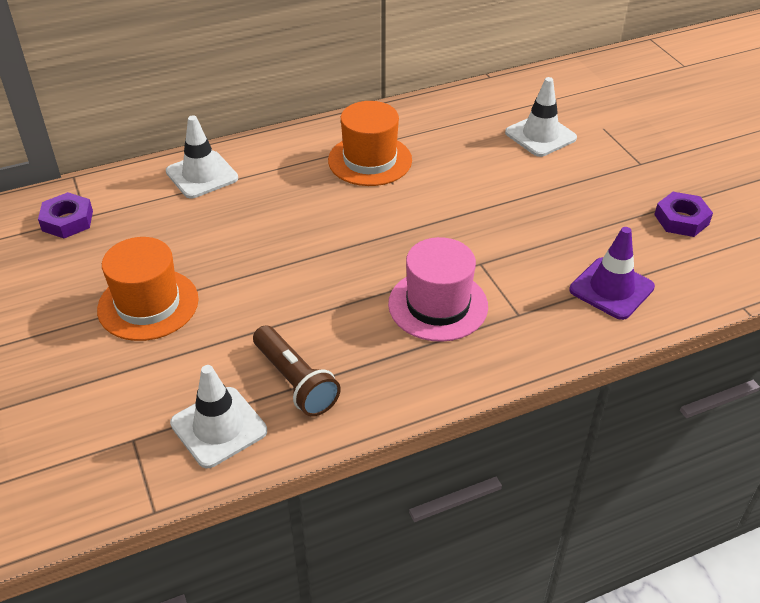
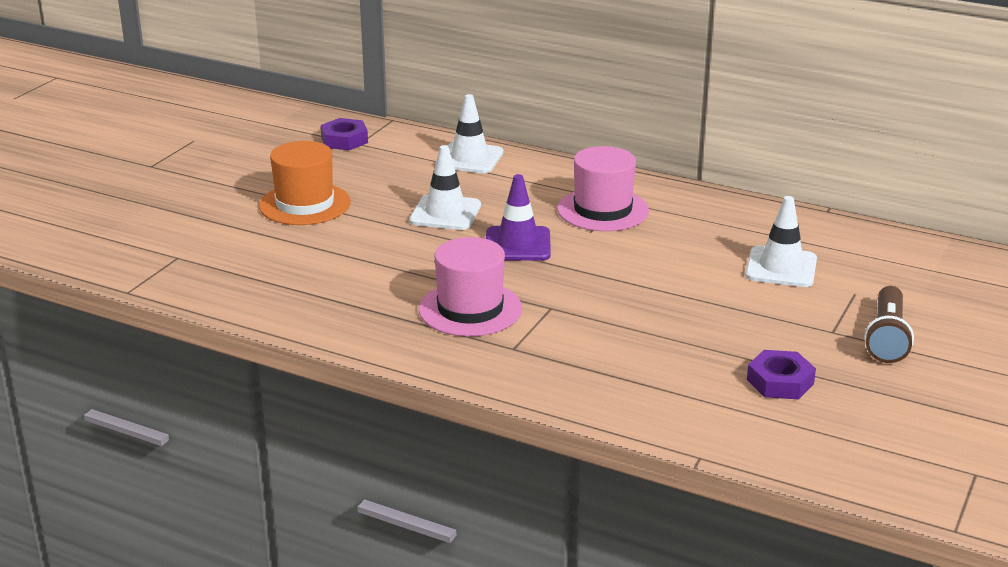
camera: 50 degrees right, 15 degrees down
white traffic cone [170,365,267,468] -> white traffic cone moved to [409,145,481,230]
brown flashlight [253,326,341,417] -> brown flashlight moved to [864,286,914,363]
orange hat [328,101,412,186] -> pink hat [557,146,649,231]
purple traffic cone [569,227,655,320] -> purple traffic cone moved to [486,174,551,261]

